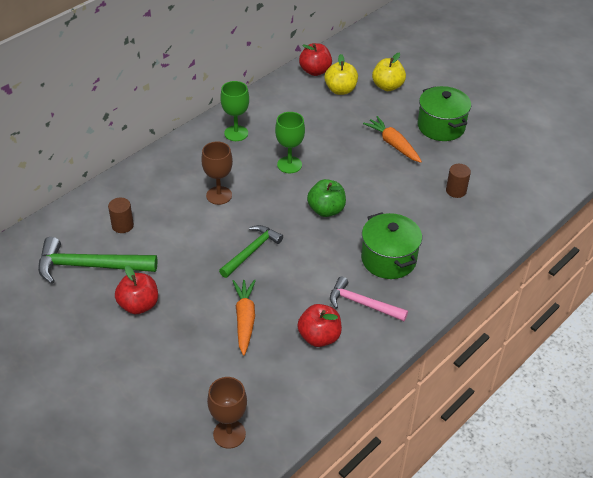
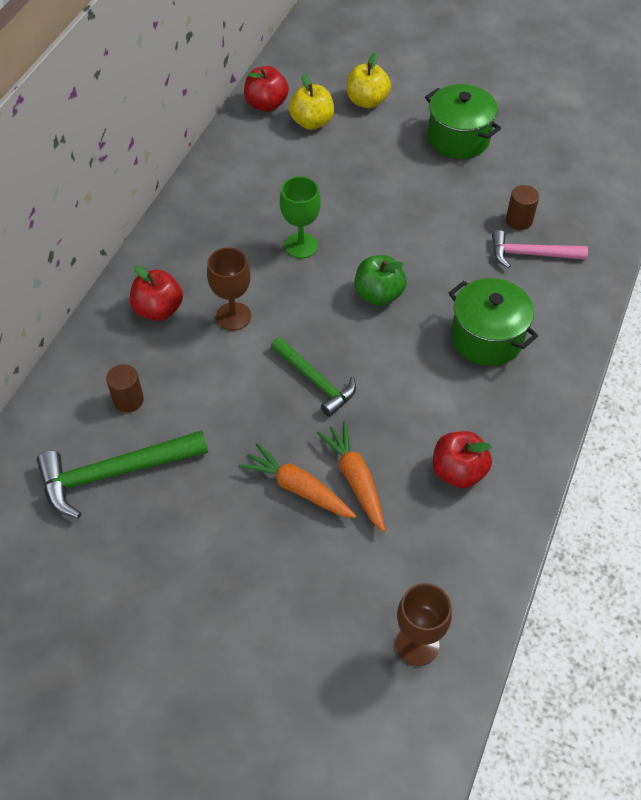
camera: 20 degrees left, 10 degrees up
red apple [115,265,158,314] -> red apple moved to [130,265,183,321]
green hammer [219,225,283,278] -> green hammer turned 120 degrees clockwise [271,337,356,417]
green goblet [220,81,249,141] -> none
pink hammer [330,277,408,321] -> pink hammer moved to [492,230,588,268]
orange carrot [363,116,422,163] -> orange carrot moved to [239,443,356,518]

